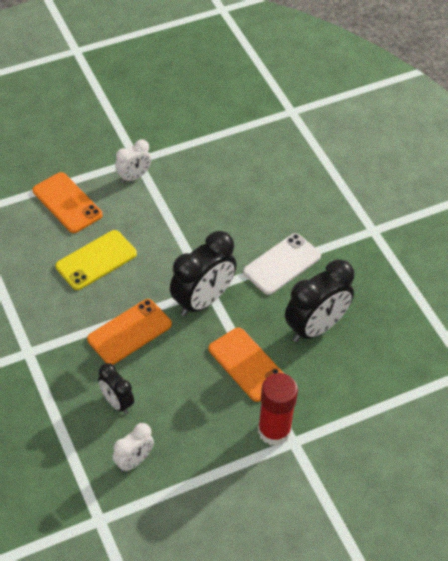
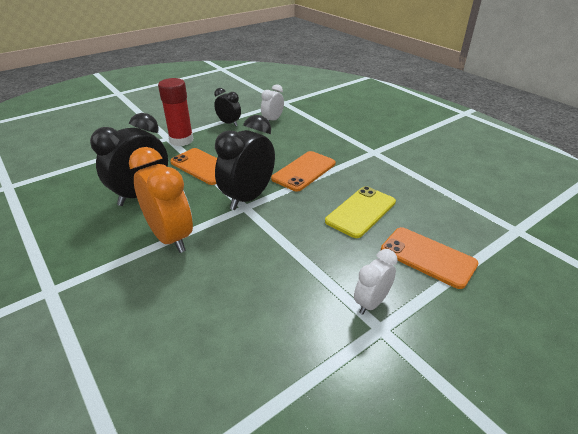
camera: 170 degrees right, 15 degrees down
black clock [98,363,134,414] -> black clock moved to [214,88,241,126]
white phone [243,233,321,295] -> orange clock [129,147,193,253]

